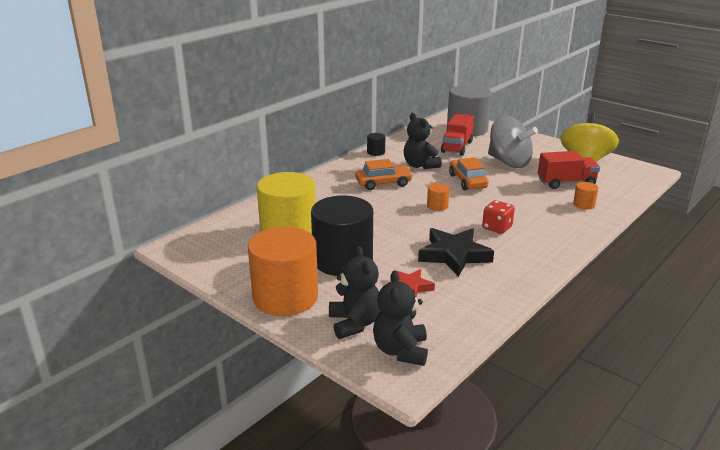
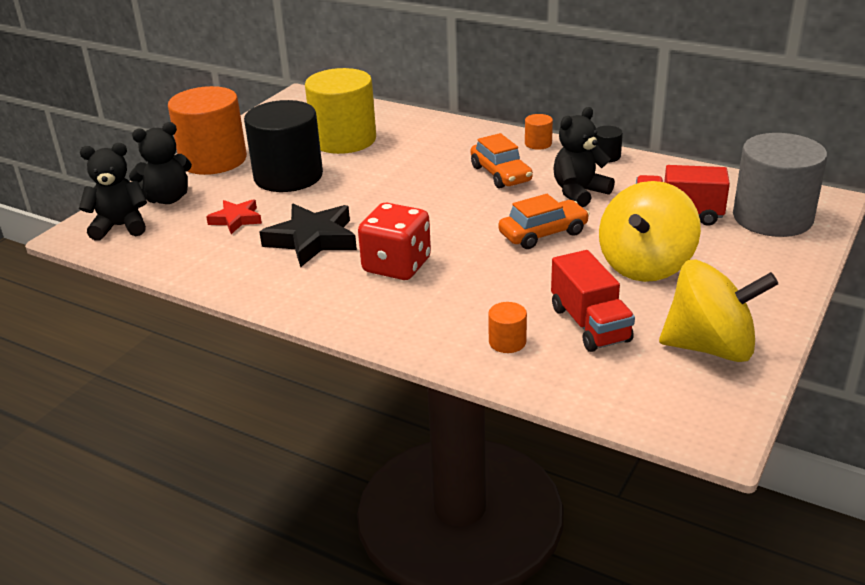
camera: 80 degrees right, 5 degrees up
orange cylinder [427,183,450,211] -> orange cylinder moved to [525,114,553,150]
red dice [482,200,515,234] -> red dice [358,203,431,280], size x1.56
grey spinning top [488,116,538,168] -> yellow spinning top [599,181,701,282]

